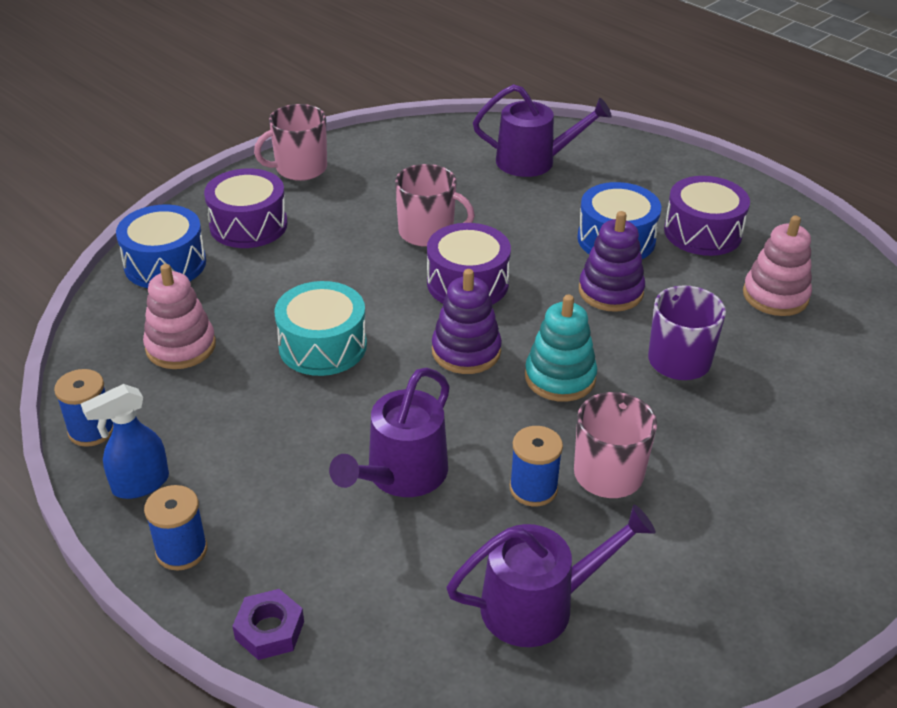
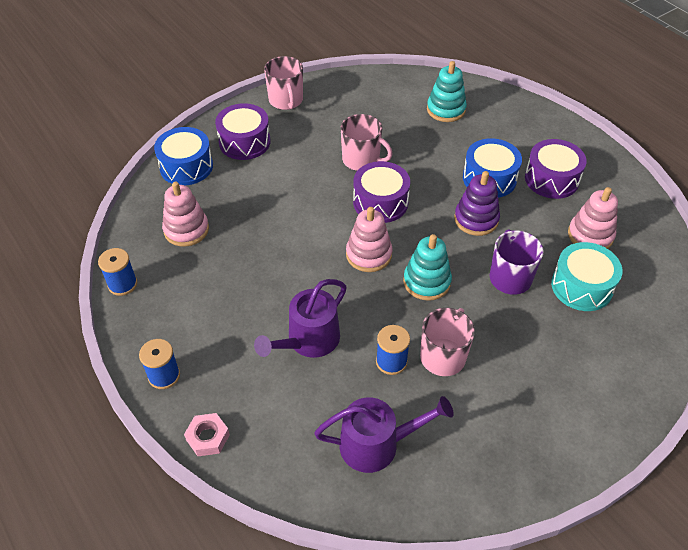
camera: 10 degrees right, 10 degrees up
blue spray bottle [81,384,169,499] -> none
purple nut [232,589,304,660] -> pink nut [184,413,230,456]
pink mug [254,104,327,181] -> pink mug turned 90 degrees counterclockwise [264,56,303,110]
turquoise drum [274,281,367,376] -> turquoise drum moved to [551,242,622,311]
purple stacking toy [432,269,502,374] -> pink stacking toy [346,207,392,272]
purple watering can [473,84,612,177] -> turquoise stacking toy [427,61,467,122]

